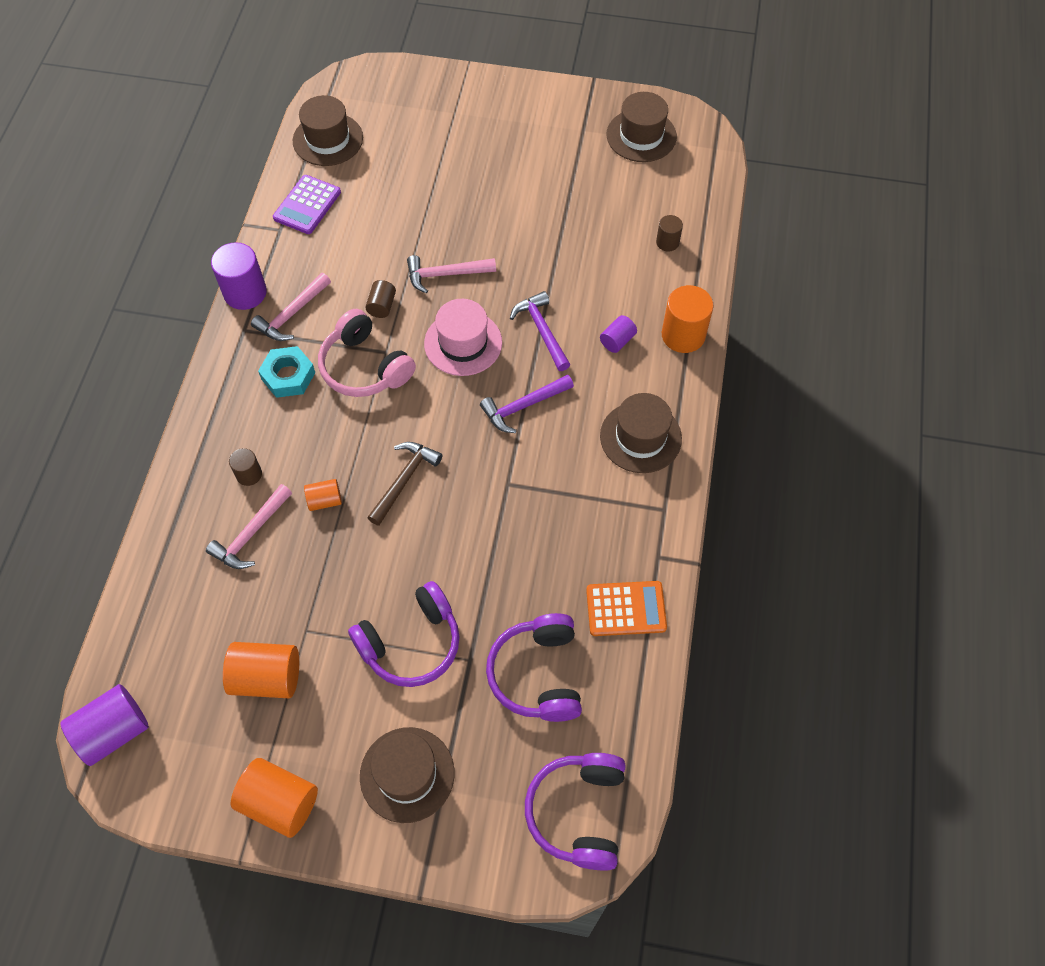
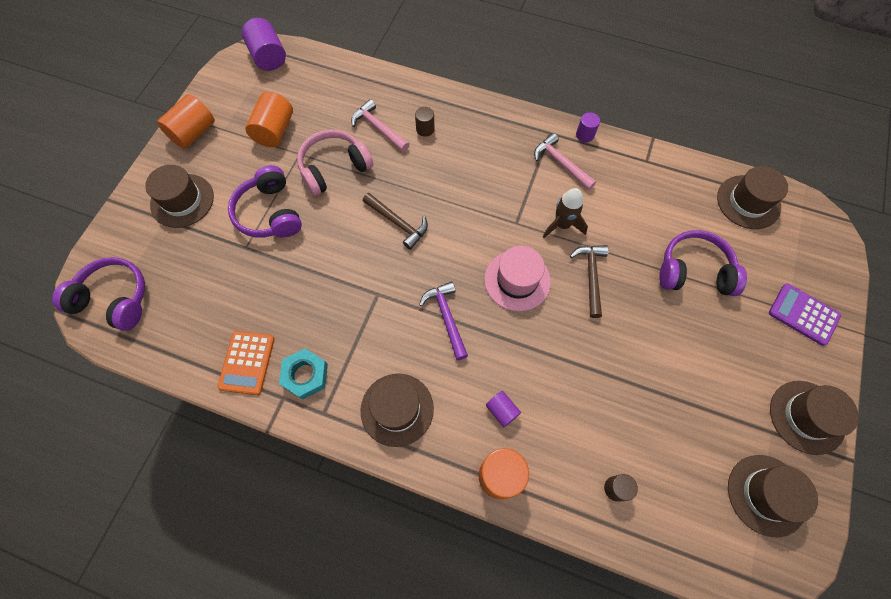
camera: 100 degrees right, 5 degrees up
purple cylinder [211,242,267,310] -> purple cylinder [576,112,600,142], size x0.55
turquoise nut [258,346,315,398] -> turquoise nut moved to [279,348,328,400]
purple calculator [273,175,341,234] -> purple calculator moved to [769,283,841,346]
orange cylinder [304,479,342,511] -> none
pink headphones [318,309,416,397] -> pink headphones moved to [297,129,373,196]
brown cylinder [365,280,396,318] -> brown rocket [543,188,588,238]
pink hammer [407,255,496,294] -> brown hammer [570,245,609,318]
purple headphones [486,613,582,722] -> purple headphones moved to [659,230,747,296]
purple hammer [510,291,571,371] -> none
none -> brown hat [770,381,859,455]

